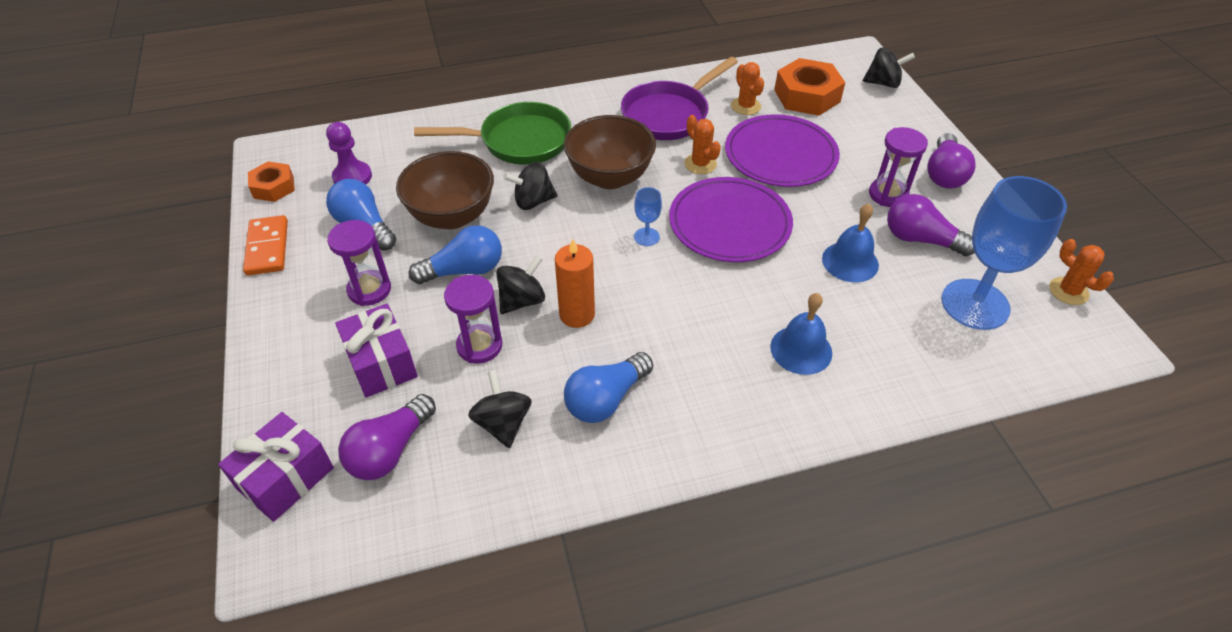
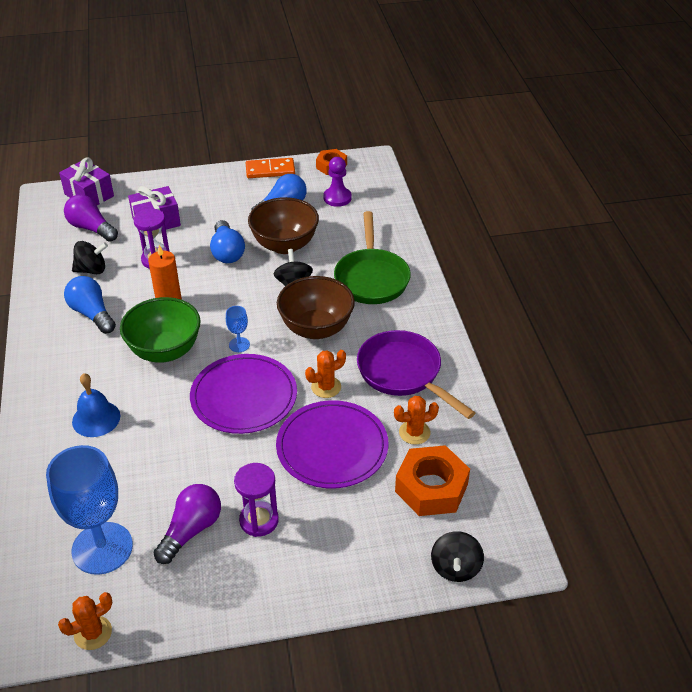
camera: 95 degrees right, 5 degrees down
purple hourglass [327,220,391,306] -> none
black spinning top [496,255,545,314] -> none
blue bell [822,204,879,282] -> none
purple light bulb [927,133,976,189] -> none
none -> green bowl [120,297,201,363]

